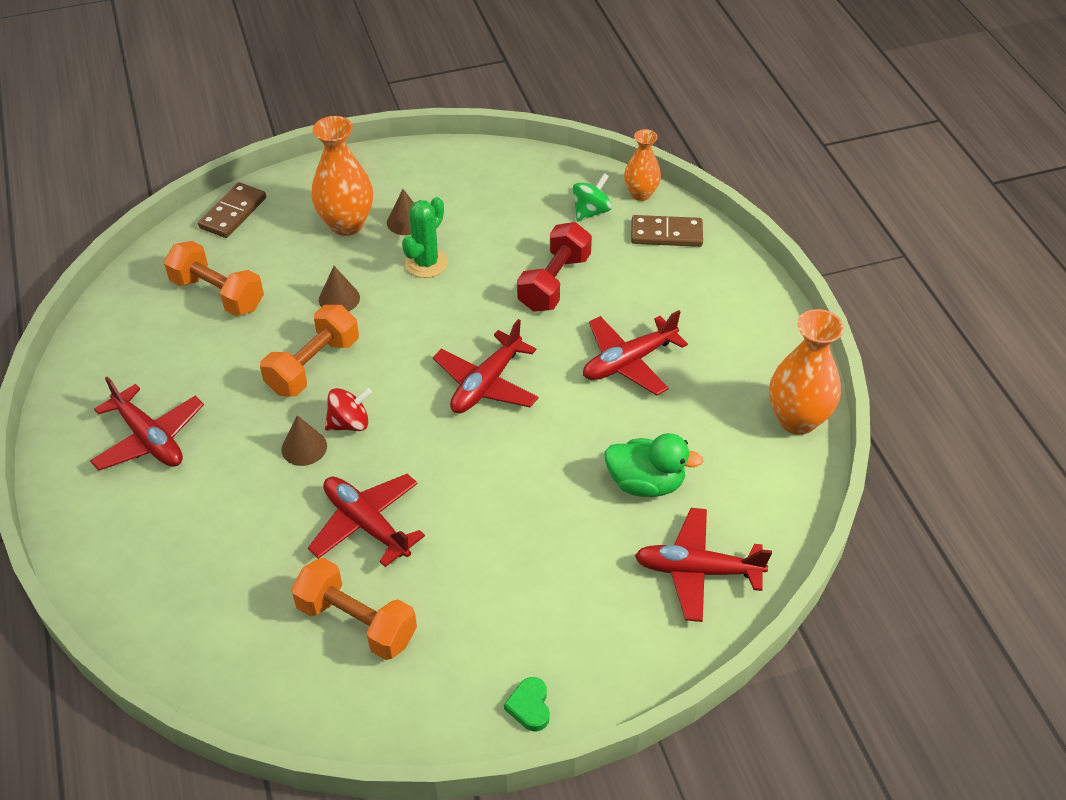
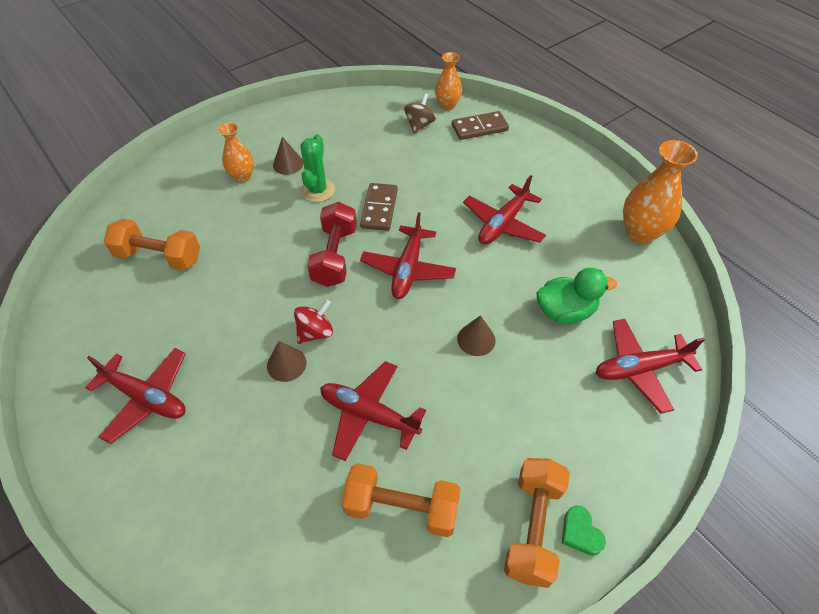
camera: 20 degrees left, 5 degrees up
brown domino [198,182,266,238] -> brown domino moved to [360,183,398,231]
orange dumbbell [260,305,359,397] -> orange dumbbell moved to [504,458,570,588]
orange vase [311,116,373,236] -> orange vase [218,122,254,183], size x0.62
brown cone [319,266,360,311] -> brown cone moved to [457,315,495,356]
red dumbbell [517,222,592,312] -> red dumbbell moved to [307,202,357,287]
green spinning top [573,173,612,221] -> brown spinning top [404,93,436,134]

